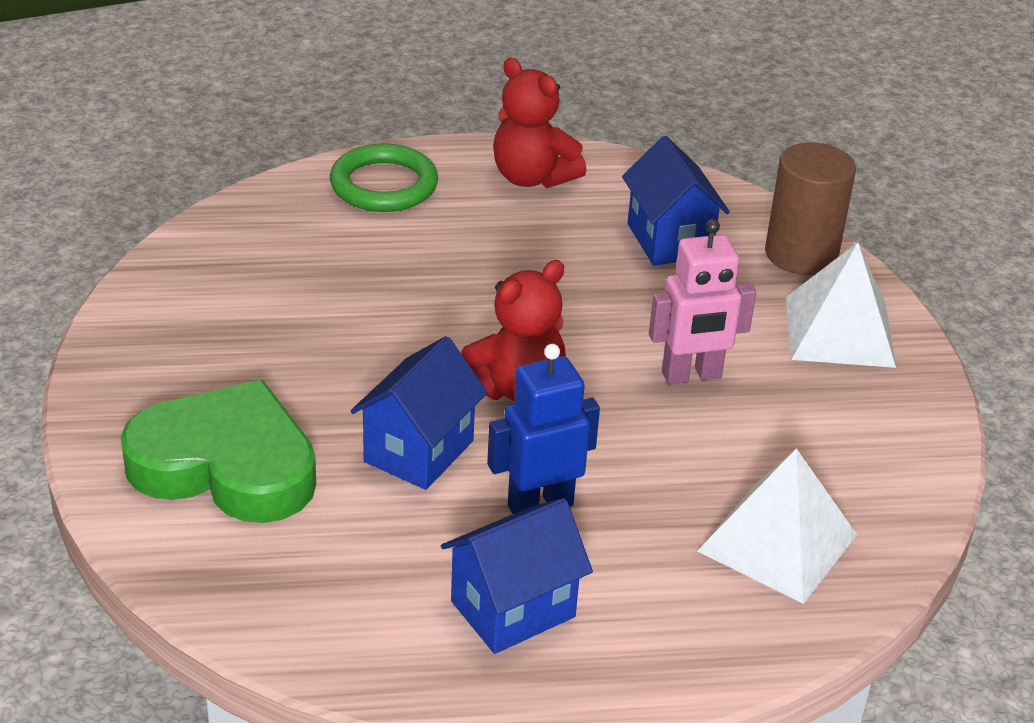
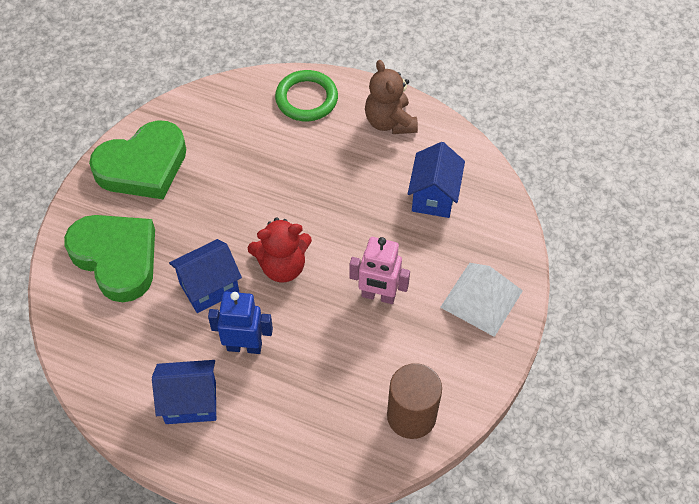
camera: 30 degrees right, 20 degrees up
red teddy bear [493,58,587,188] -> brown teddy bear [365,60,418,134]
white pyramid [697,448,857,604] -> none
brown cylinder [765,142,856,275] -> brown cylinder moved to [387,363,442,439]
none -> green heart [89,120,186,199]

